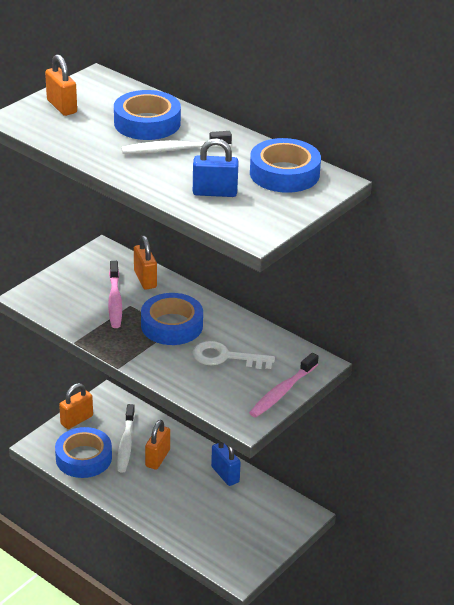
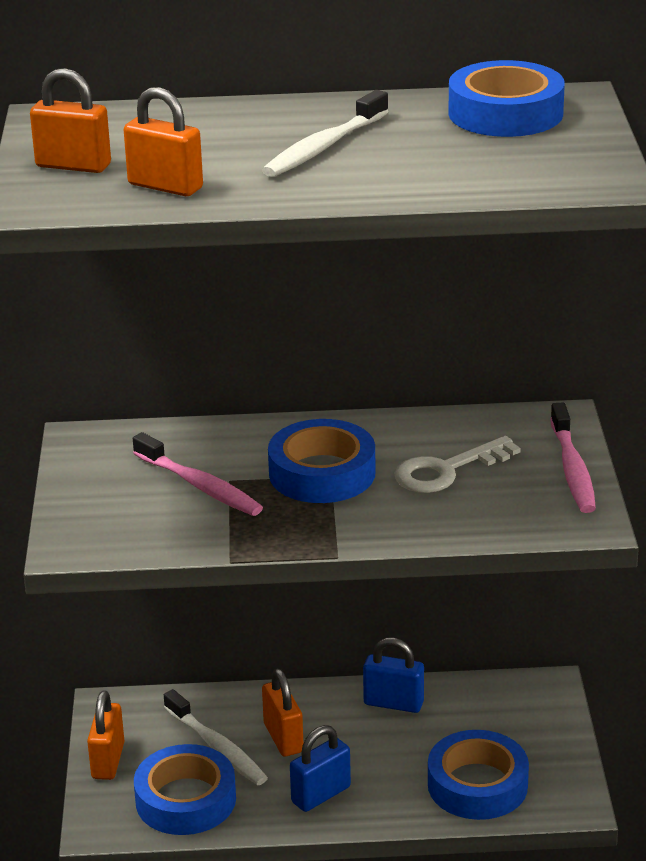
camera: 40 degrees left, 5 degrees down
blue tape [114,90,181,140] -> blue tape moved to [428,730,529,820]
orange padlock [134,235,157,290] -> orange padlock moved to [124,87,203,196]
blue padlock [193,138,239,197] -> blue padlock moved to [290,725,351,812]

